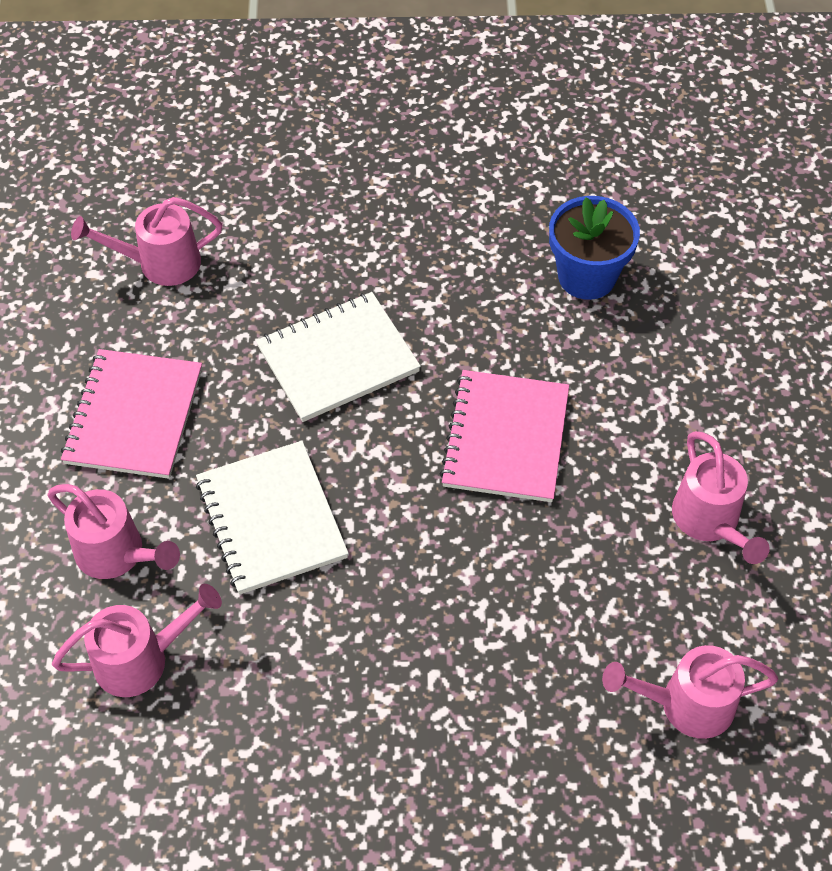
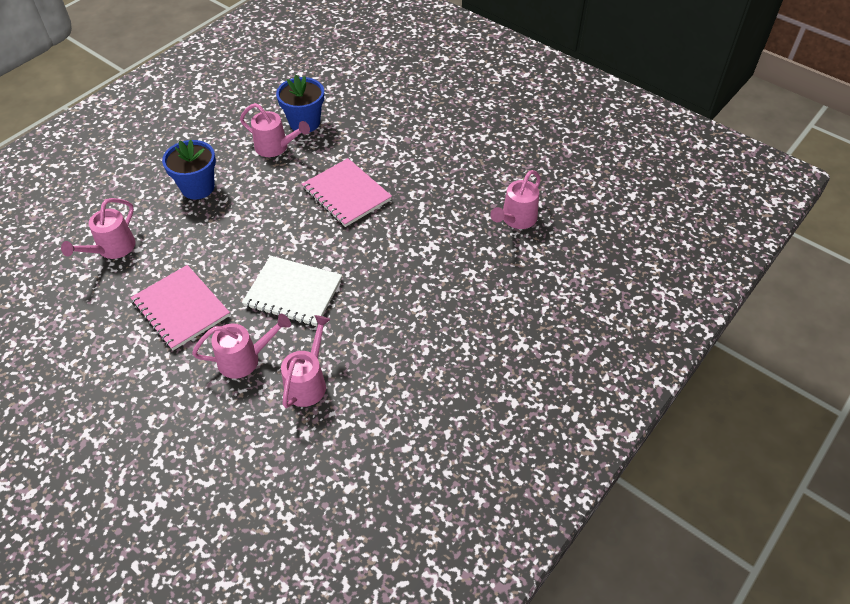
camera: 50 degrees left, 5 degrees down
white notebook [256,292,421,422] -> none
pink watering can [672,431,770,564] -> pink watering can moved to [240,103,310,157]
none -> blue flower pot [162,140,216,199]

